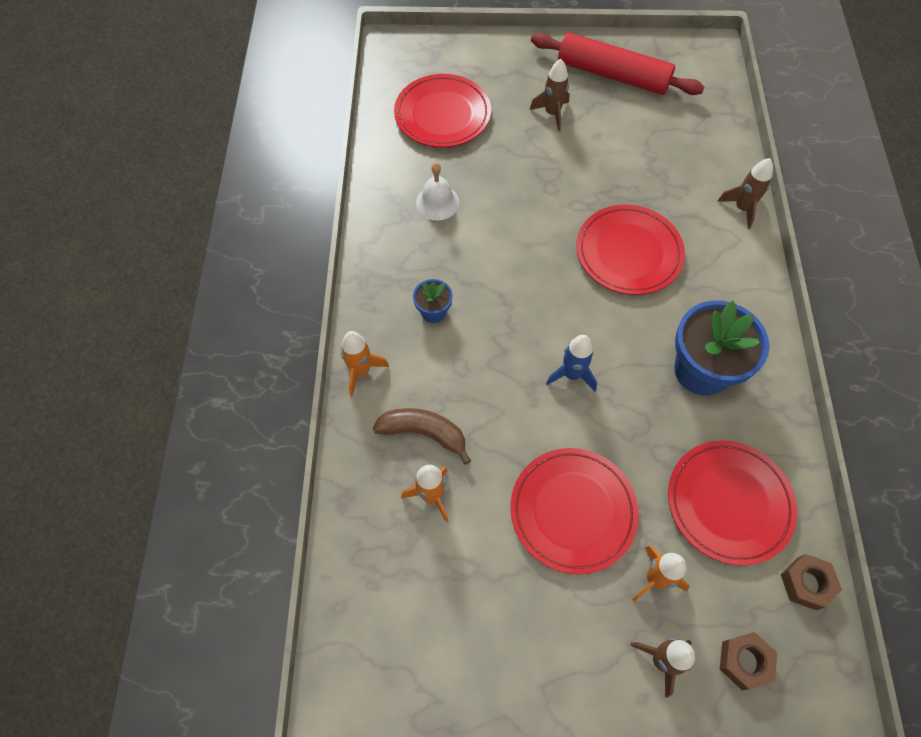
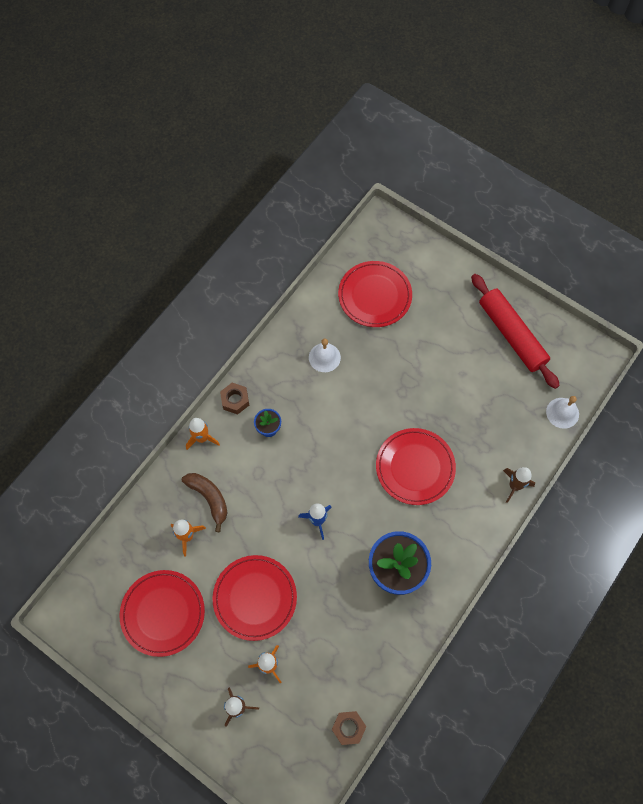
camera: 35 degrees right, 5 degrees up
brown rocket [530,59,570,132] -> none
red plate [668,440,797,566] -> red plate moved to [120,570,205,657]
brown nut [720,632,777,690] -> brown nut moved to [220,383,249,415]
none -> white bell [546,396,579,429]

